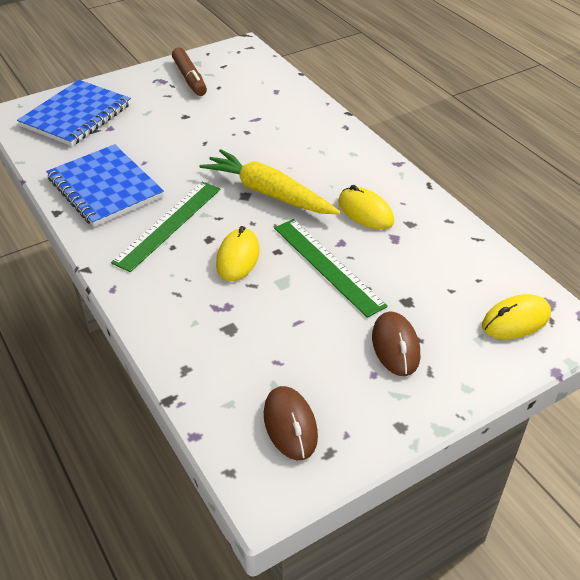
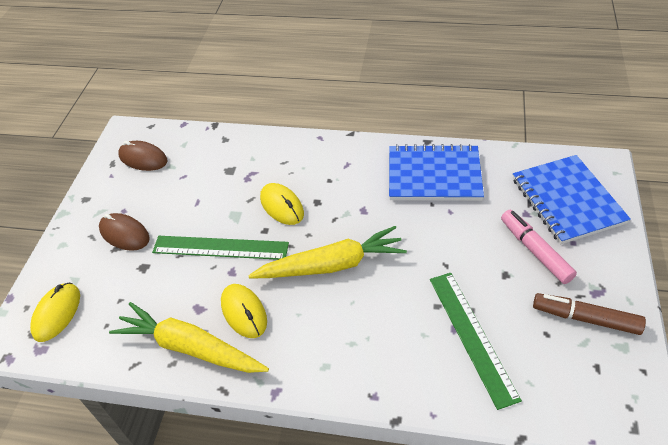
camera: 135 degrees right, 5 degrees up
green ruler [111,182,220,272] -> green ruler moved to [430,273,522,410]
yellow mouse [338,185,394,230] -> yellow mouse turned 60 degrees clockwise [221,284,267,338]
none -> yellow carrot [109,302,269,373]
none -> pink marker [501,210,577,284]

